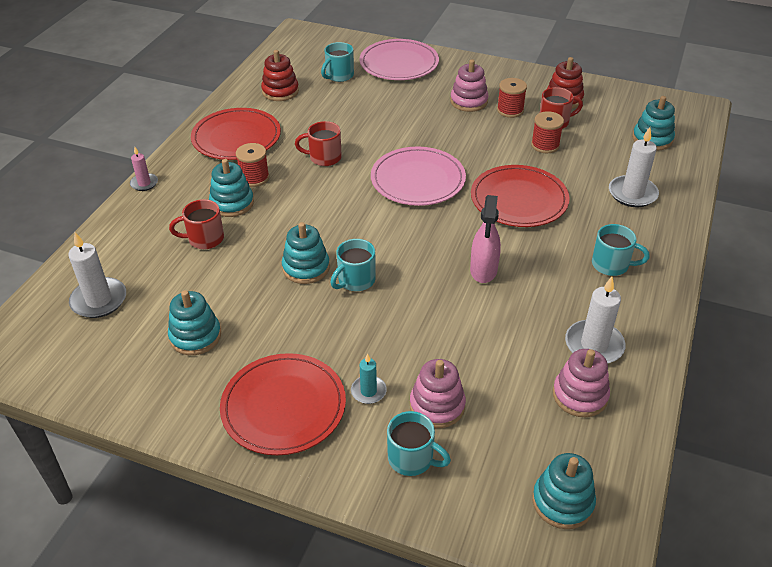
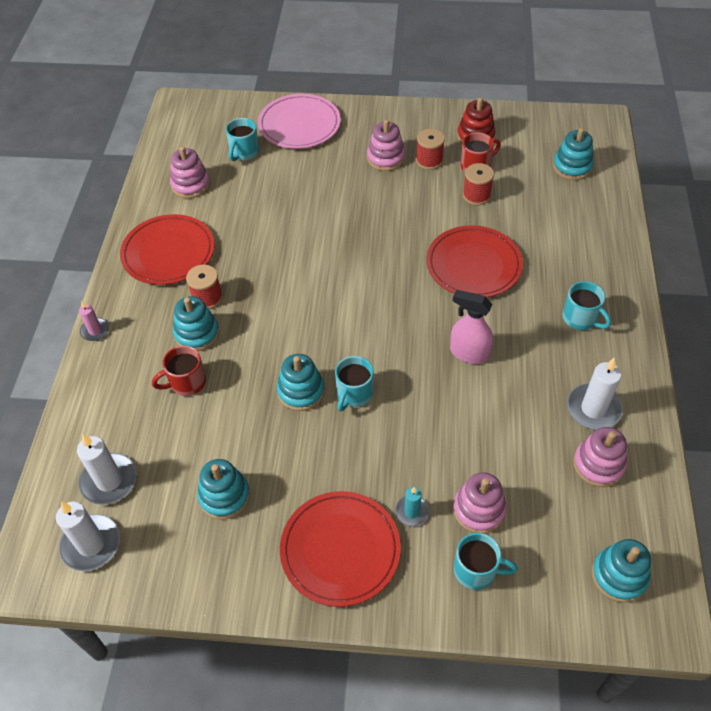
camera: 15 degrees left, 10 degrees up
red stacking toy [261,50,299,101] -> pink stacking toy [170,146,210,198]
red mug [295,121,342,166] -> none
pink plate [371,147,466,206] -> none
pink spray bottle [470,195,501,283] -> pink spray bottle turned 120 degrees clockwise [450,290,493,364]
turquoise mug [592,224,650,276] -> turquoise mug turned 45 degrees clockwise [562,281,611,330]
white candle [609,127,659,207] -> white candle moved to [56,501,120,571]

